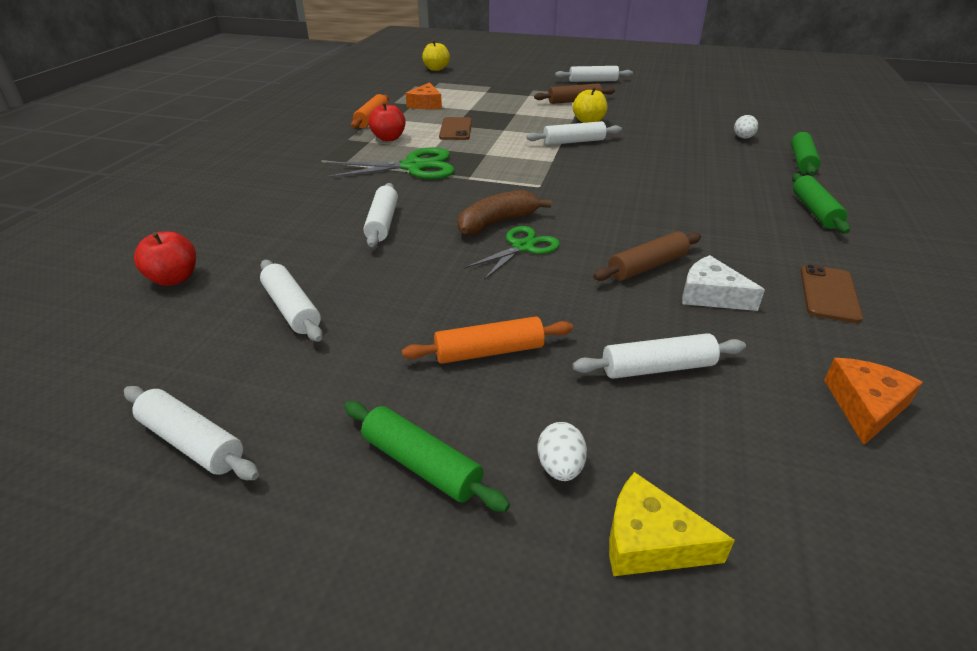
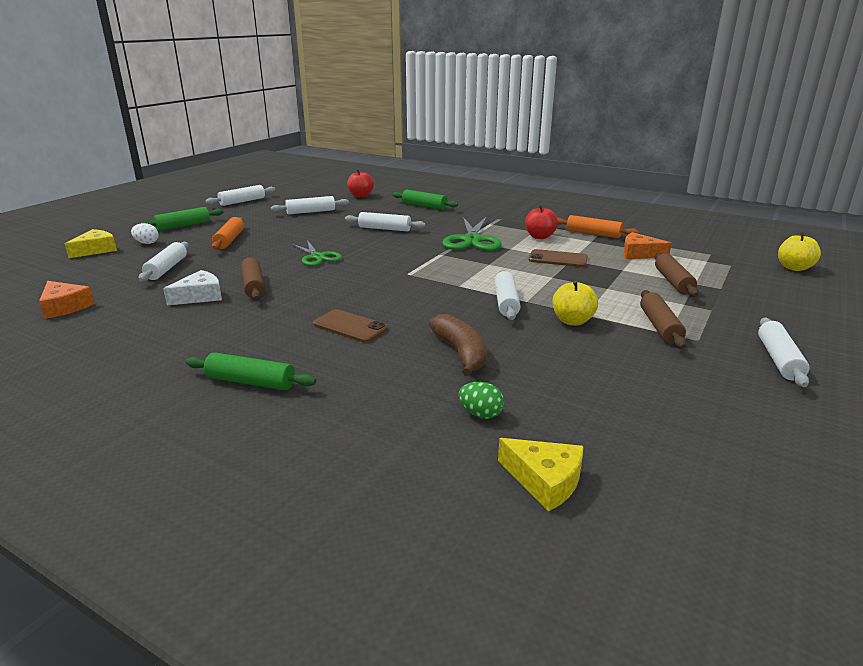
camera: 105 degrees right, 10 degrees down
brown banana [458,190,552,235] -> brown banana moved to [429,314,487,376]
white egg [734,115,758,139] -> green egg [459,382,504,419]
green rolling pin [791,131,821,176] -> green rolling pin moved to [393,190,458,210]
brown phone [801,264,863,323] -> brown phone moved to [313,309,388,343]
none -> yellow cheese [498,438,583,511]
none -> brown rolling pin [655,253,699,297]

